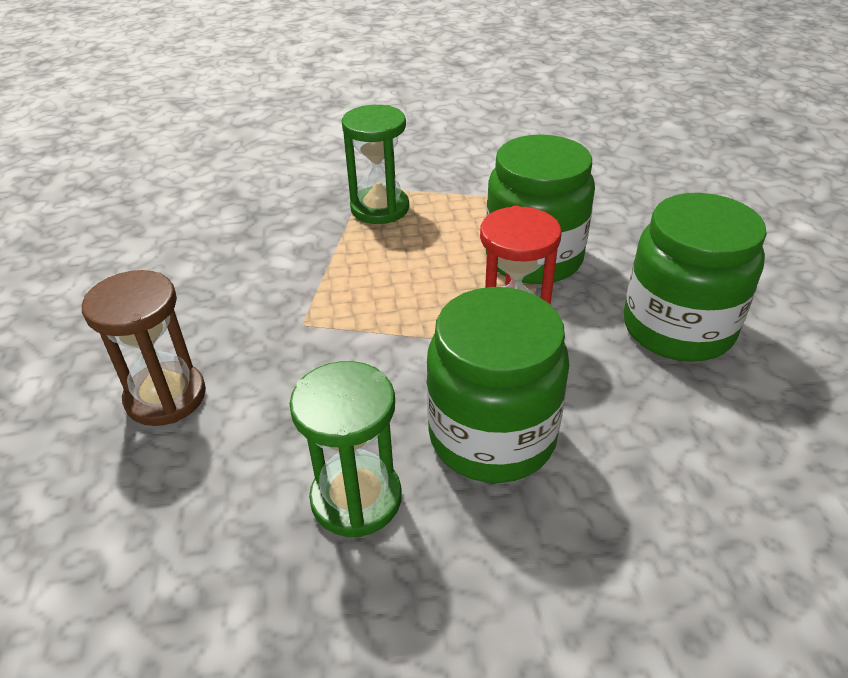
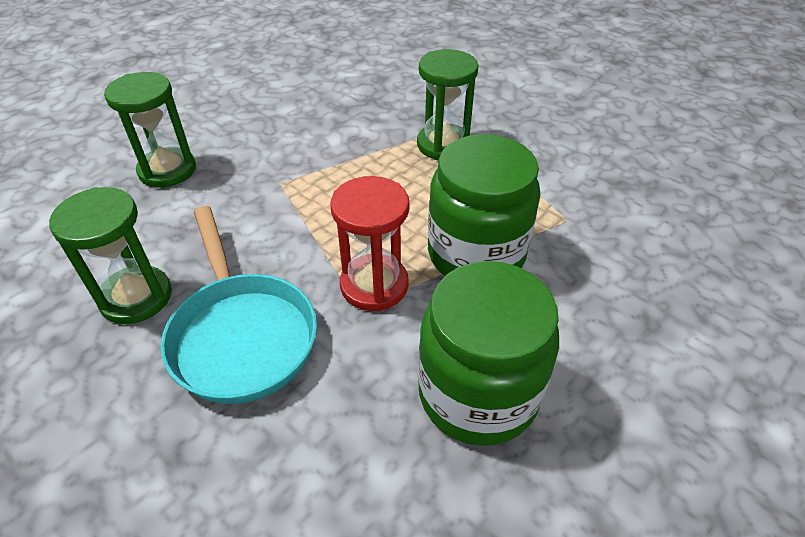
camera: 50 degrees right, 5 degrees up
brown hourglass [82,270,206,426] -> green hourglass [104,72,196,188]
green jar [427,287,569,483] -> turquoise pan [161,206,317,404]

